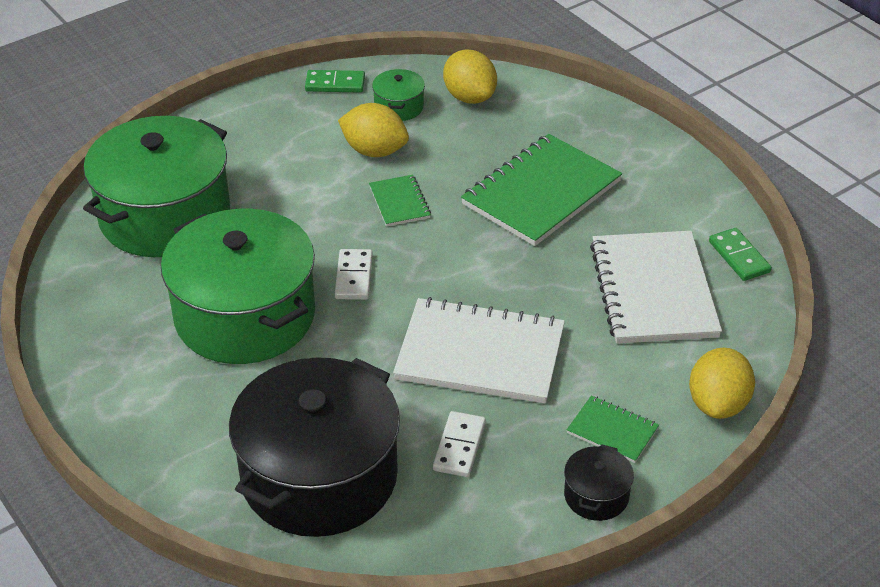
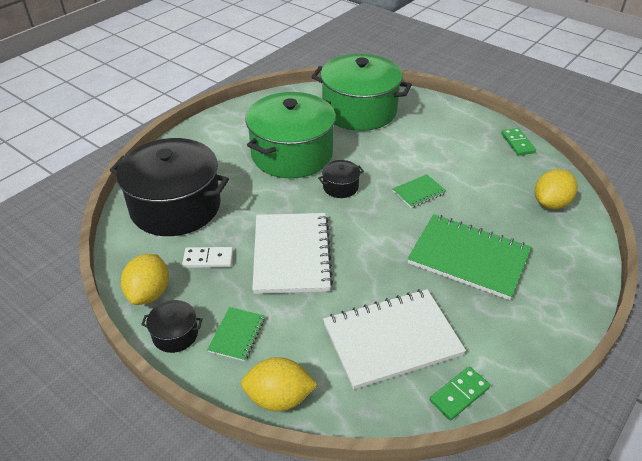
camera: 75 degrees right, 0 degrees up
white domino [335,249,373,300] -> black pot [318,160,364,198]
yellow lemon [338,103,409,157] -> yellow lemon moved to [121,254,169,305]
green pot [372,69,425,121] -> none

